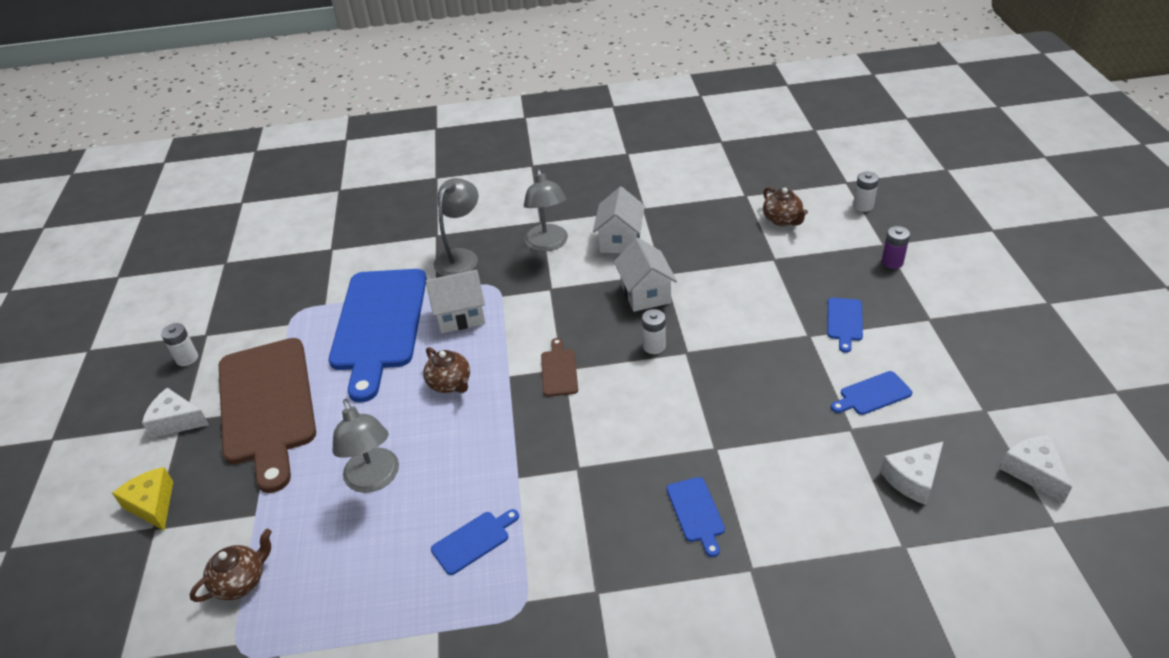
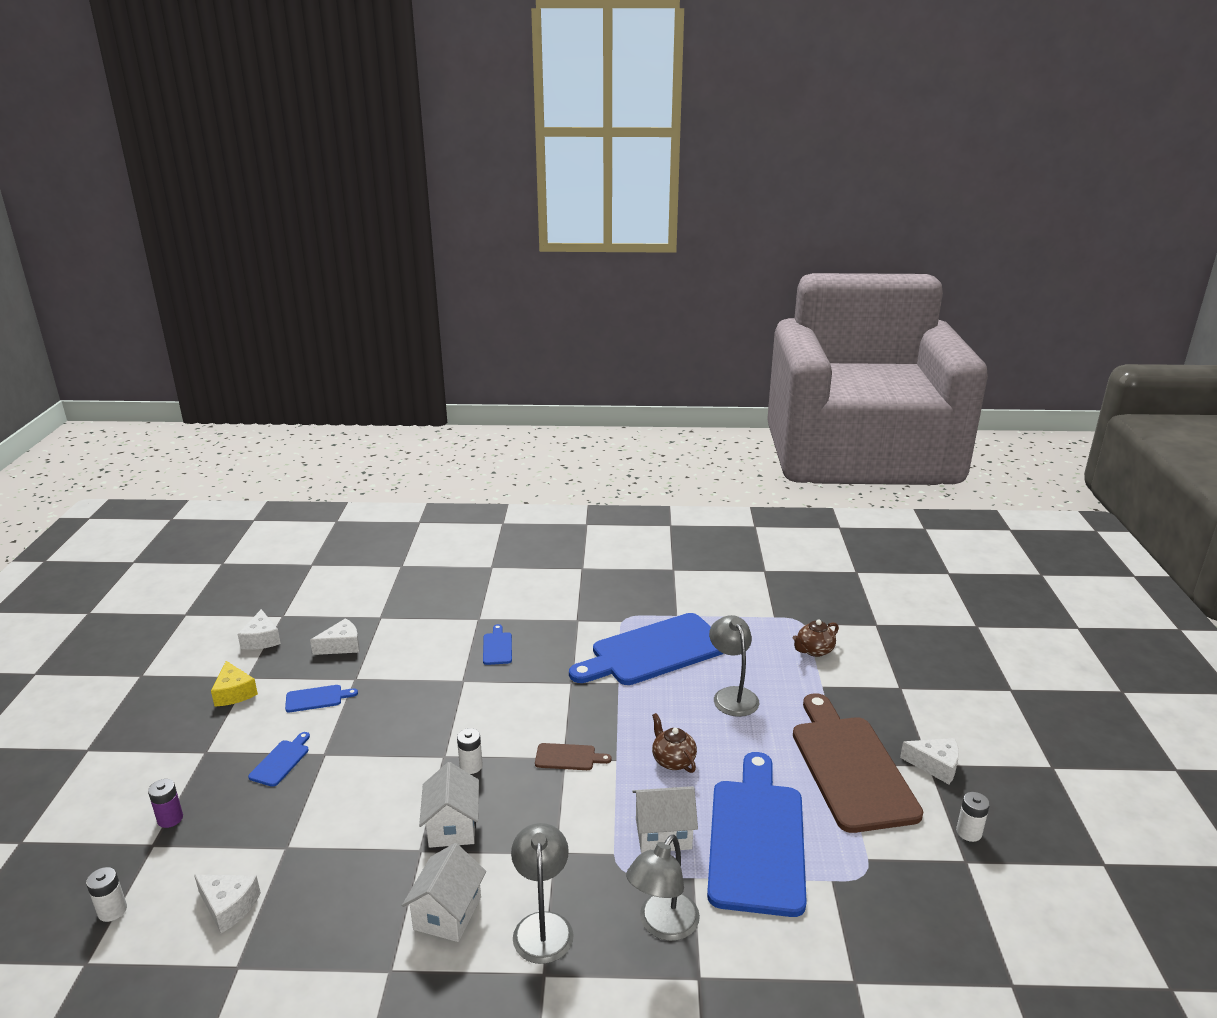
camera: 175 degrees left, 15 degrees down
yellow cheese [112,467,173,531] -> yellow cheese moved to [211,661,258,706]
blue cutting board [431,509,519,575] -> blue cutting board [569,613,724,685], size x2.50
brown cutting board [541,338,578,397] -> brown cutting board turned 90 degrees counterclockwise [535,743,612,770]
brown teapot [763,187,808,226] -> white cheese [194,875,261,933]

